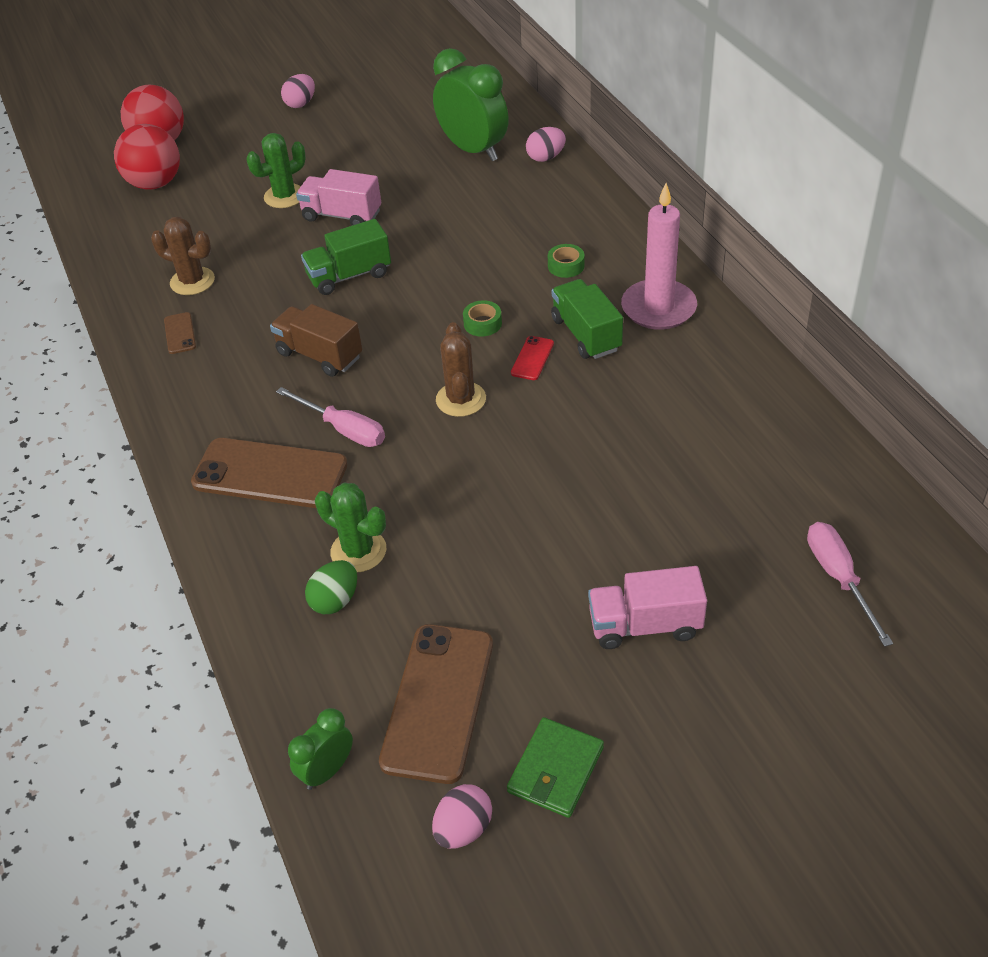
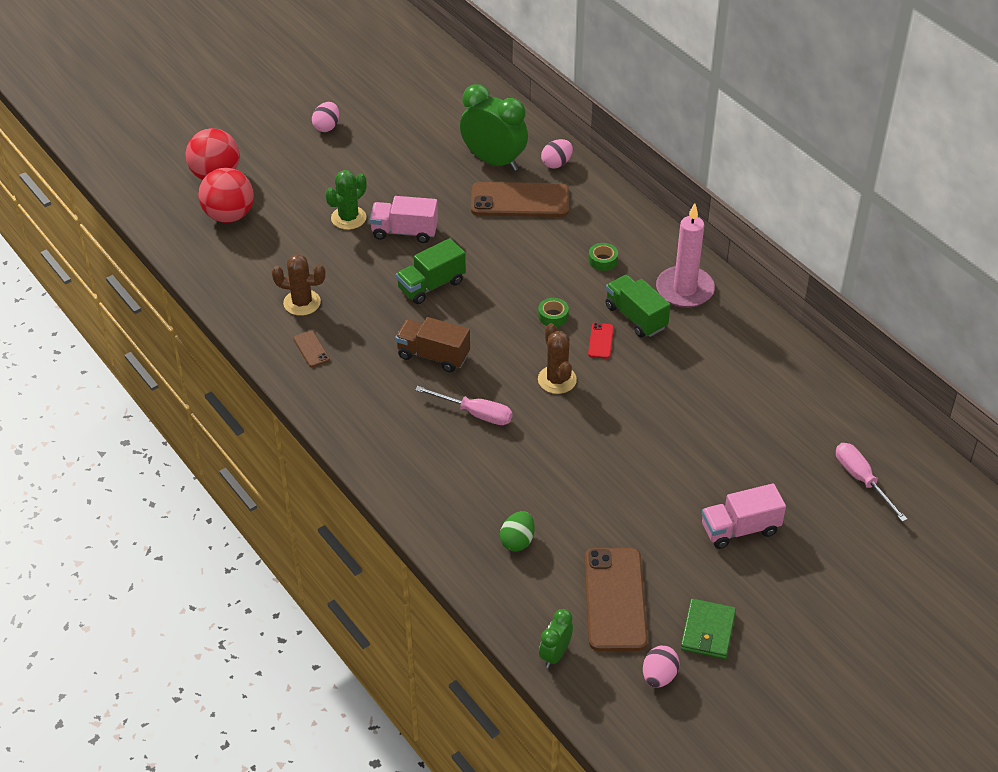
camera: 15 degrees left, 0 degrees up
brown phone [191,438,347,508] -> brown phone moved to [471,182,569,217]
green cactus [315,483,386,572] -> none

